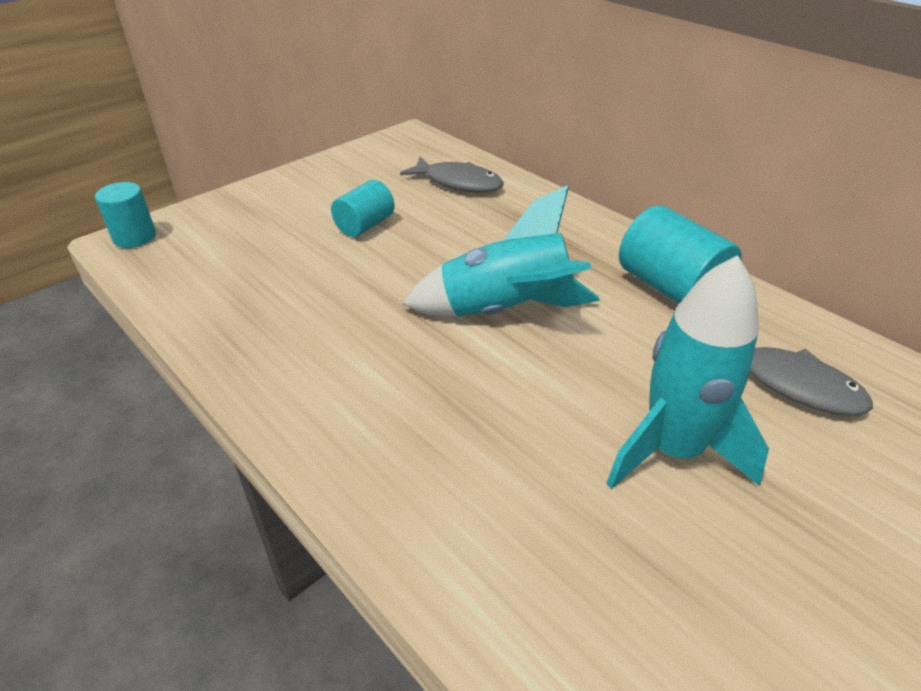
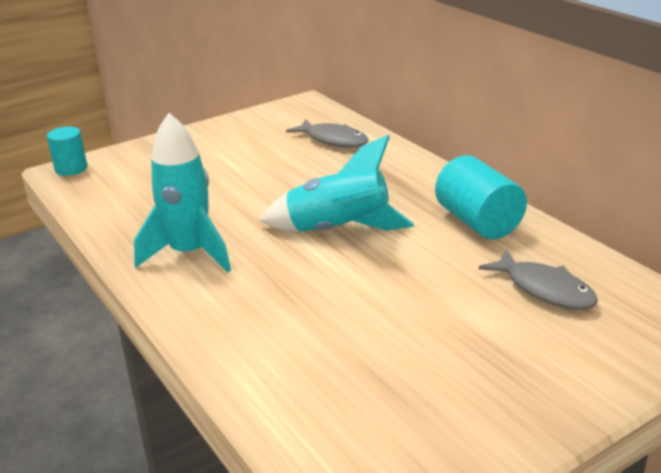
camera: 10 degrees right, 10 degrees down
turquoise cylinder [331,180,395,237] -> none
turquoise rocket [606,255,769,489] -> turquoise rocket moved to [134,113,231,272]

